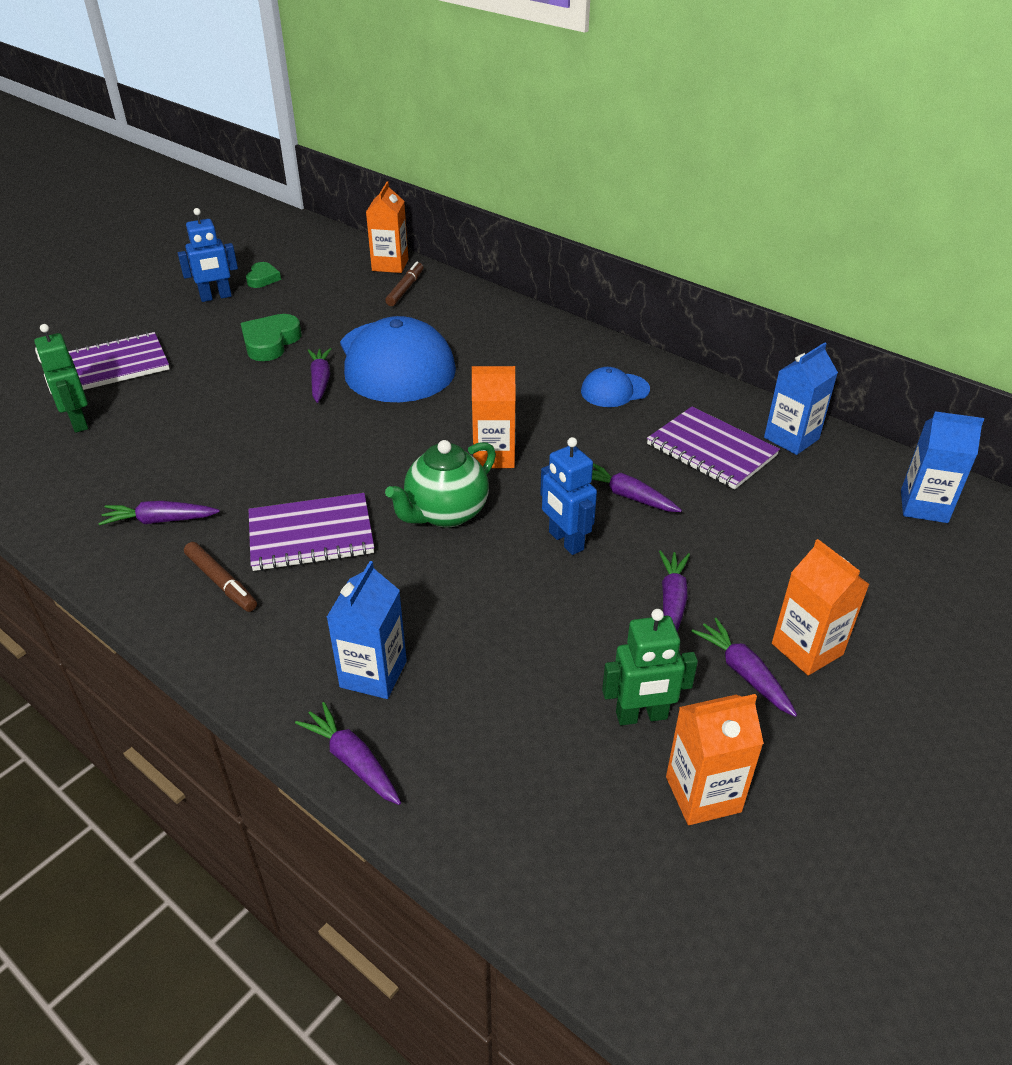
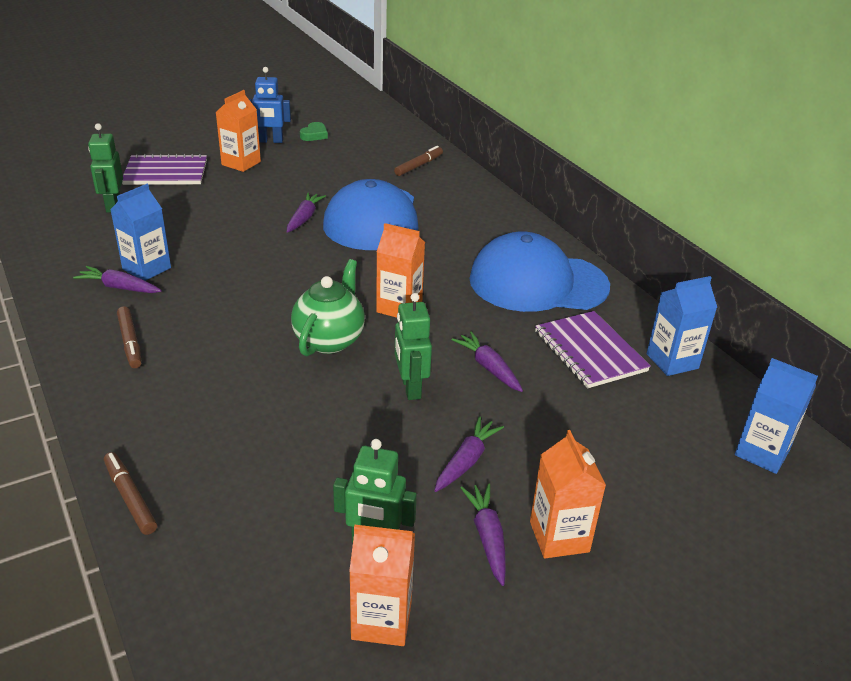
camera: 20 degrees right, 5 degrees down
green heart [241,314,302,361] -> none
purple notebook [248,493,374,571] -> none
purple carrot [295,702,401,805] -> brown marker [104,452,157,535]
blue carton [327,561,407,699] -> blue carton moved to [110,184,171,281]
orange carton [366,181,408,273] -> orange carton moved to [216,90,261,172]
green teapot [385,440,496,528] -> green teapot turned 135 degrees clockwise [291,259,365,356]
blue robot [540,437,597,555] -> green robot [395,293,432,400]
blue cap [581,367,650,407] -> blue cap [470,231,610,312], size x2.18

